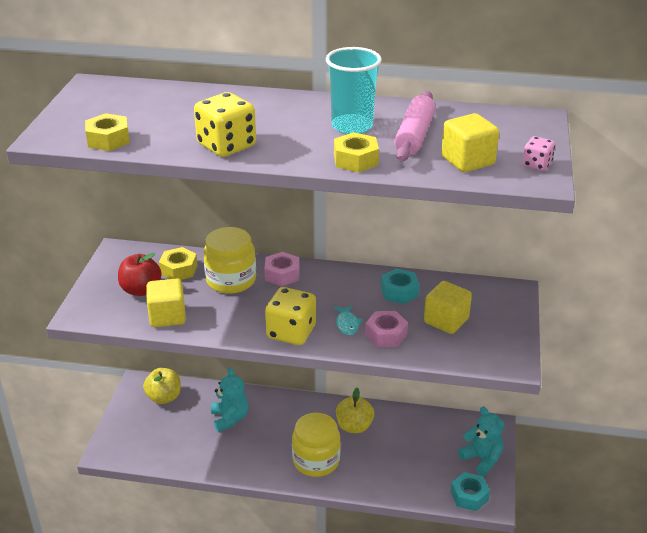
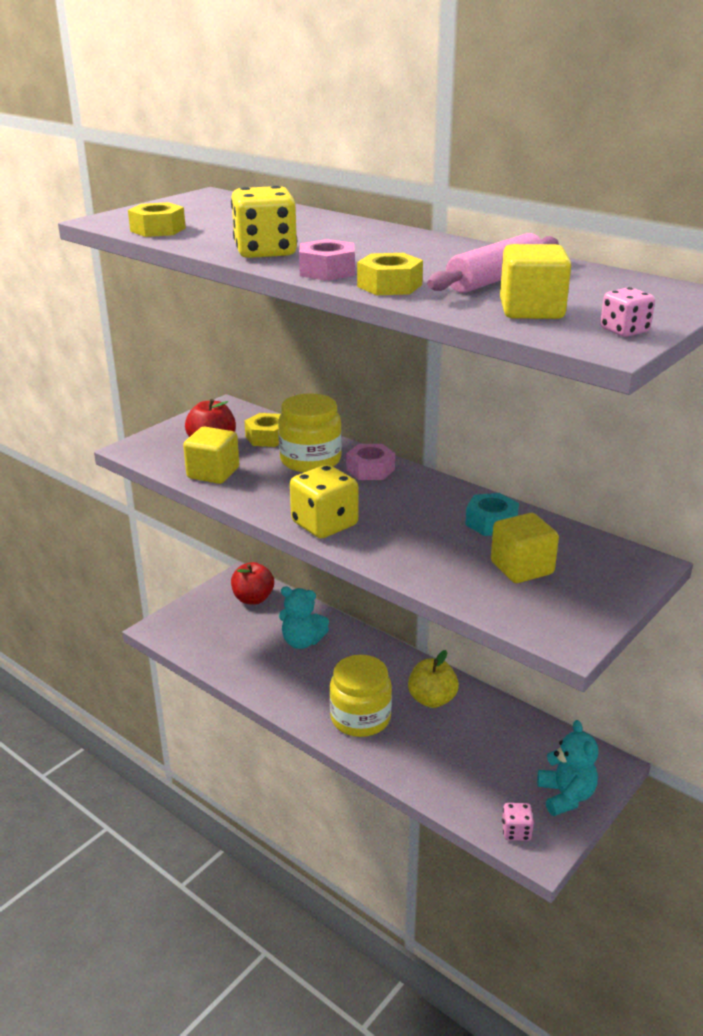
camera: 30 degrees right, 5 degrees down
yellow apple [143,368,181,404] -> red apple [231,562,274,604]
turquoise teddy bear [211,367,248,432] -> turquoise teddy bear turned 90 degrees clockwise [279,586,329,649]
turquoise cup [326,47,382,134] -> none
turquoise fish [334,305,362,335] -> none
pink nut [365,311,408,347] -> pink nut moved to [299,239,355,281]
turquoise nut [451,472,490,511] -> pink dice [502,803,534,841]

